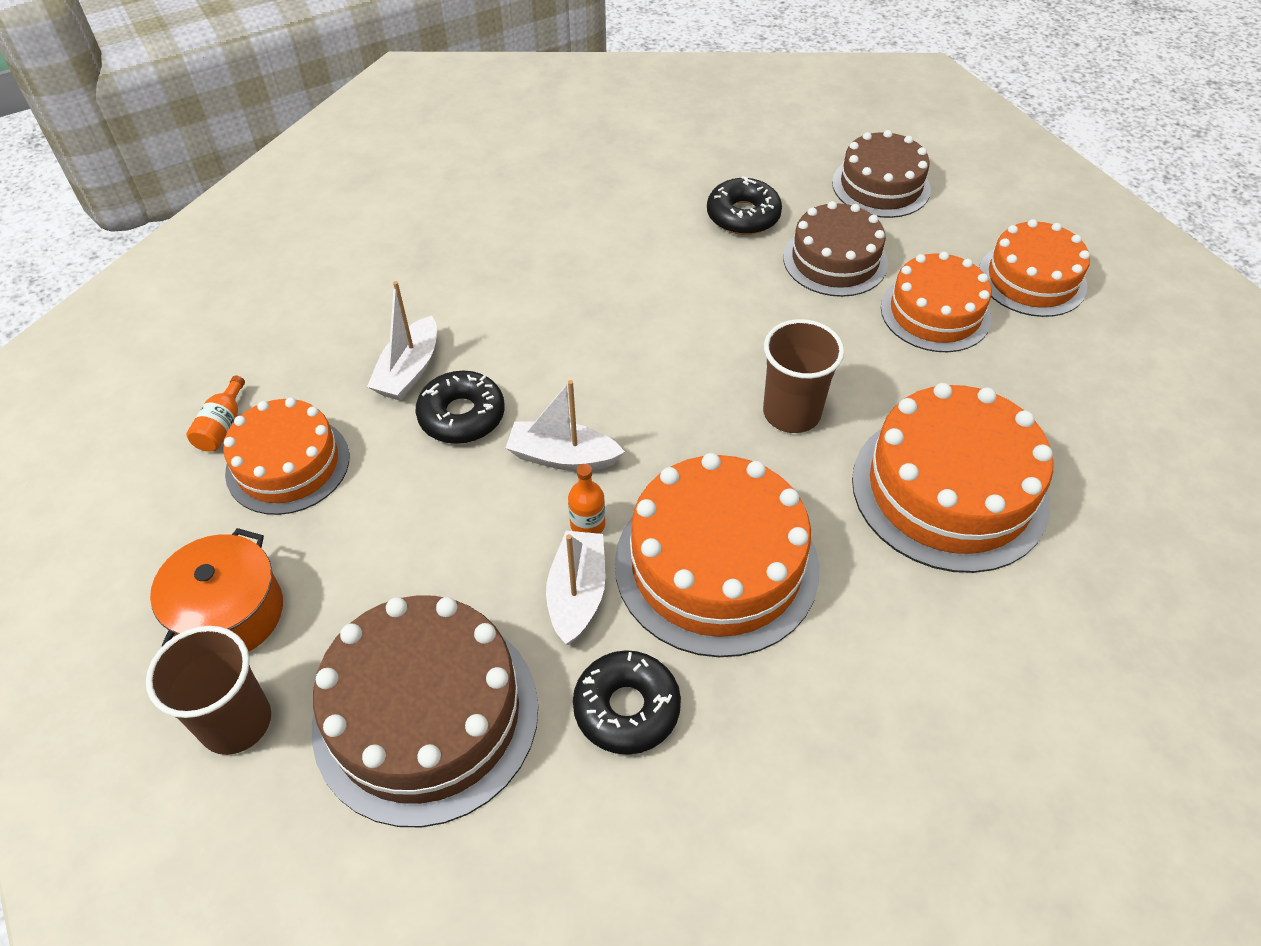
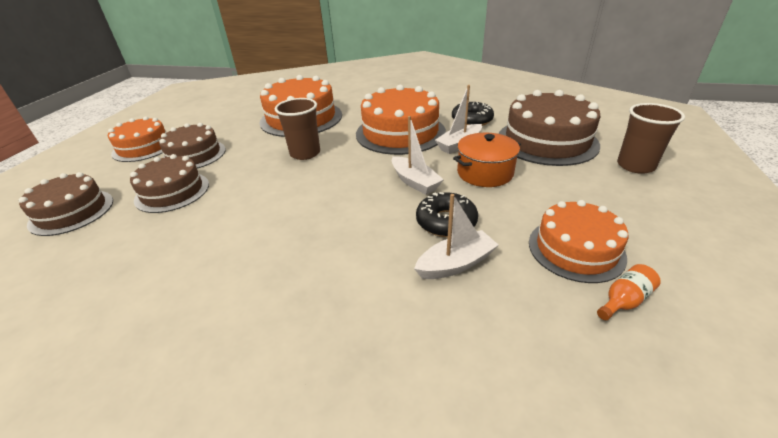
camera: 135 degrees left, 15 degrees down
orange pot [150,528,283,652] -> orange pot moved to [453,133,521,187]
orange bottle [568,464,605,534] -> none
black donut [707,176,782,235] -> none
orange cake [881,251,992,352] -> brown cake [159,123,226,169]

